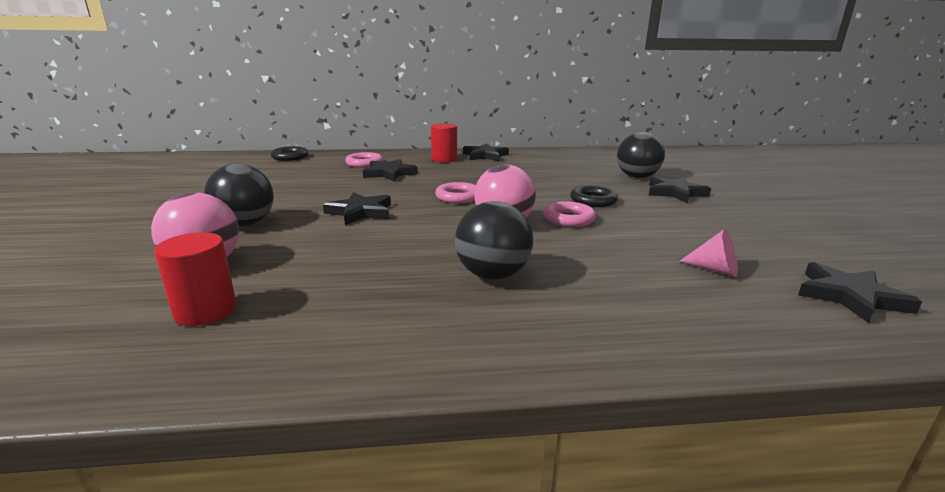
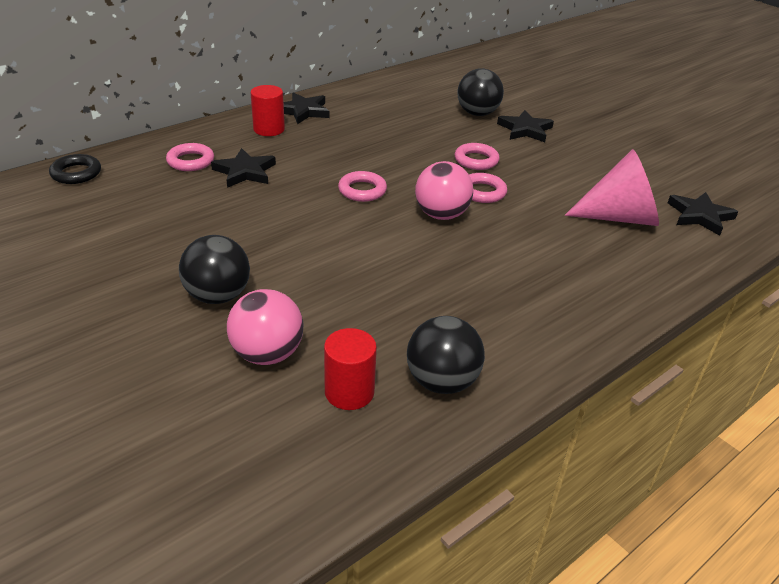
camera: 35 degrees left, 15 degrees up
black star [323,192,391,225] -> none
black ball [455,201,533,280] -> black ball moved to [407,316,485,394]
black ring [570,185,618,207] -> pink ring [455,143,500,170]
pink cone [679,229,738,277] -> pink cone [565,149,659,226], size x2.16

